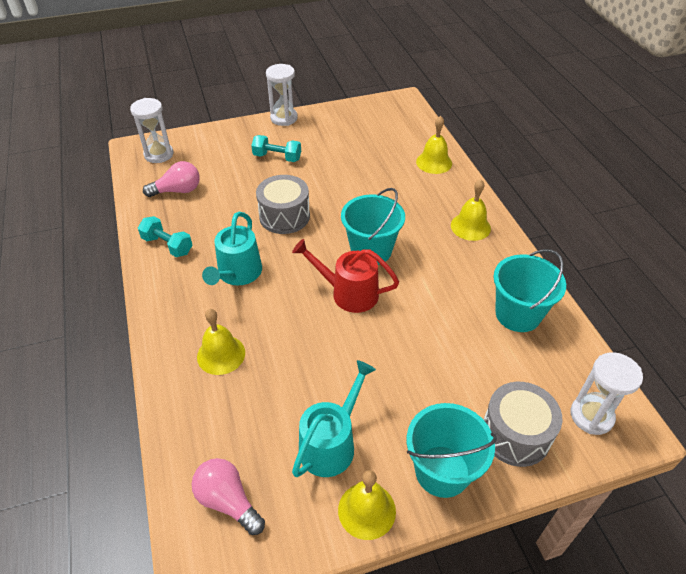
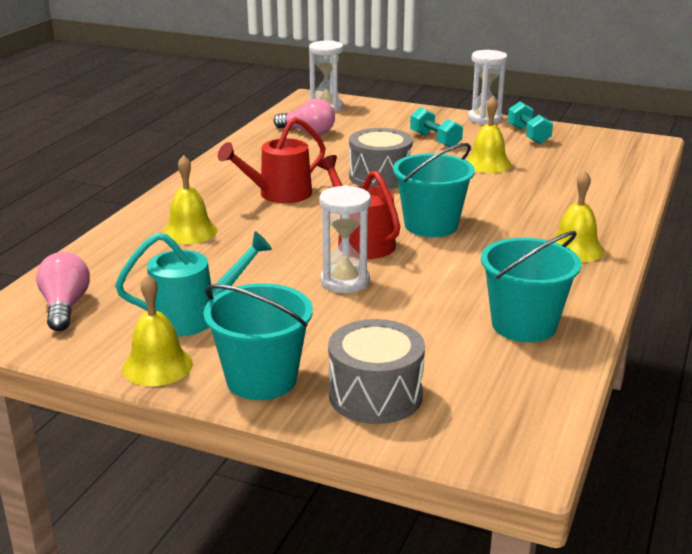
camera: 40 degrees right, 20 degrees down
turquoise dumbbell [138,216,192,257] -> turquoise dumbbell moved to [508,102,553,144]
turquoise watering can [202,212,262,286] -> red watering can [218,117,326,203]
yellow bell [416,116,452,174] -> yellow bell moved to [466,96,512,173]
white hourglass [571,352,643,435] -> white hourglass moved to [319,185,371,293]

